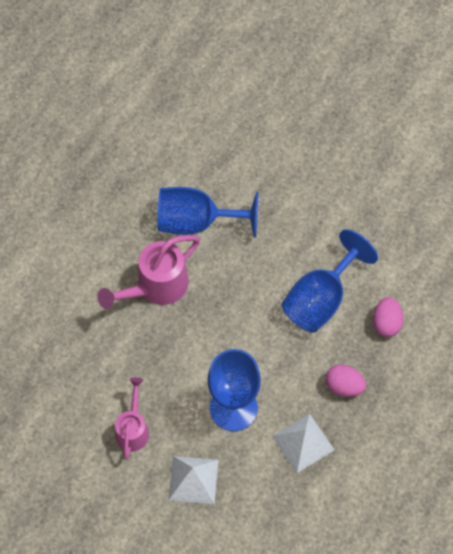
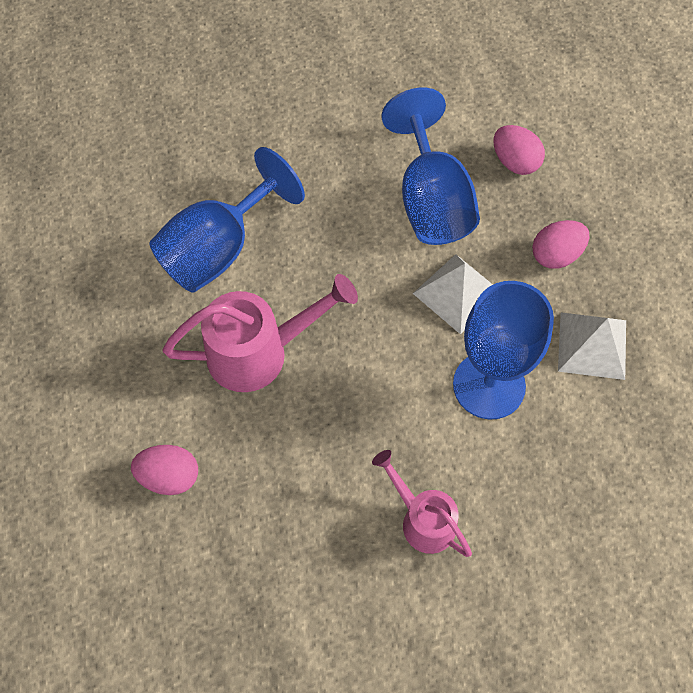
camera: 50 degrees left, 0 degrees up
pink watering can [97,235,200,309] -> pink watering can turned 105 degrees counterclockwise [162,274,358,392]
white pyramid [169,456,218,504] -> white pyramid moved to [413,254,493,335]
none -> pink egg [131,445,198,495]

